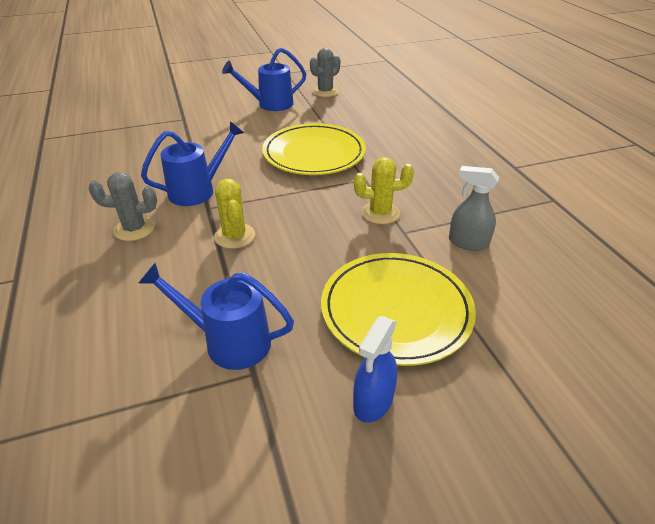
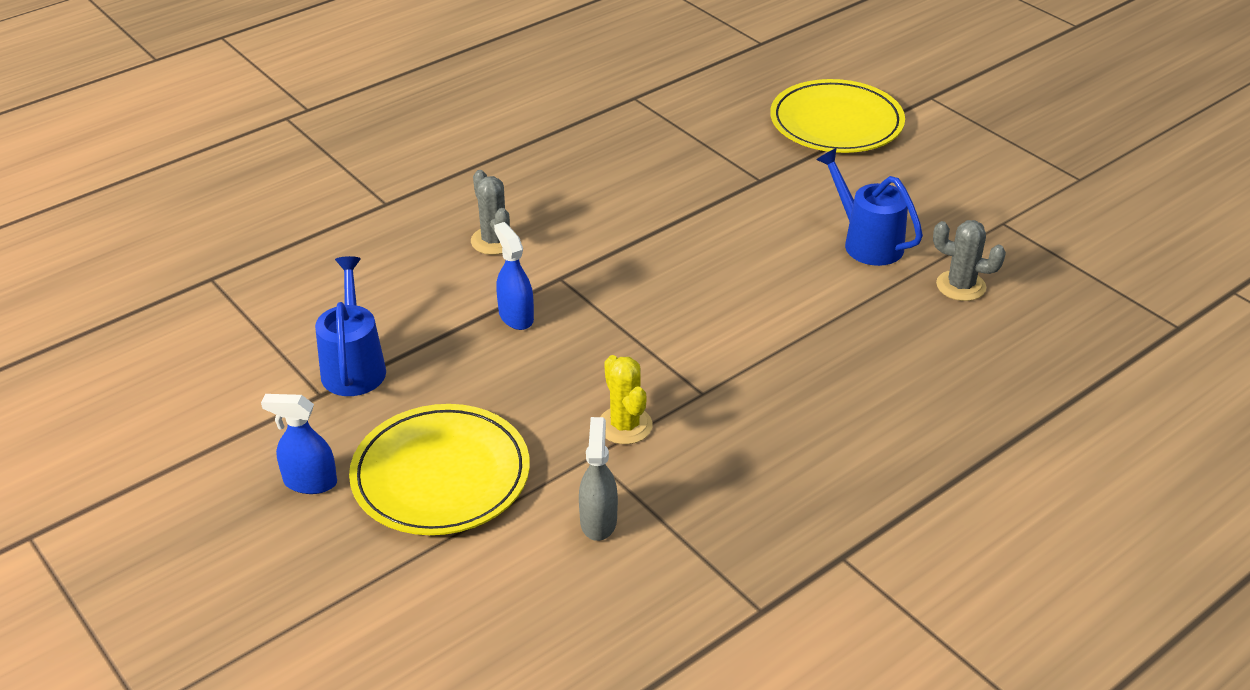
camera: 70 degrees right, 0 degrees up
blue watering can [141,121,244,206] -> none
yellow cactus [214,179,255,249] -> blue spray bottle [494,222,534,330]
yellow plate [262,123,366,175] -> yellow plate moved to [770,79,905,153]

